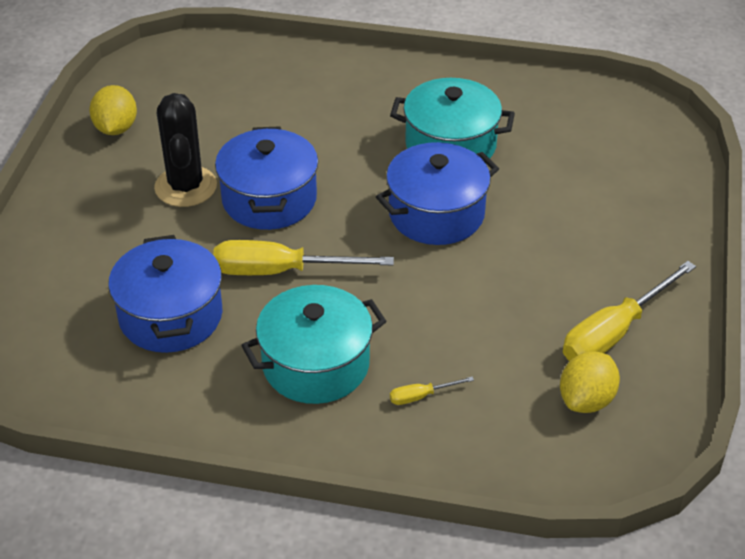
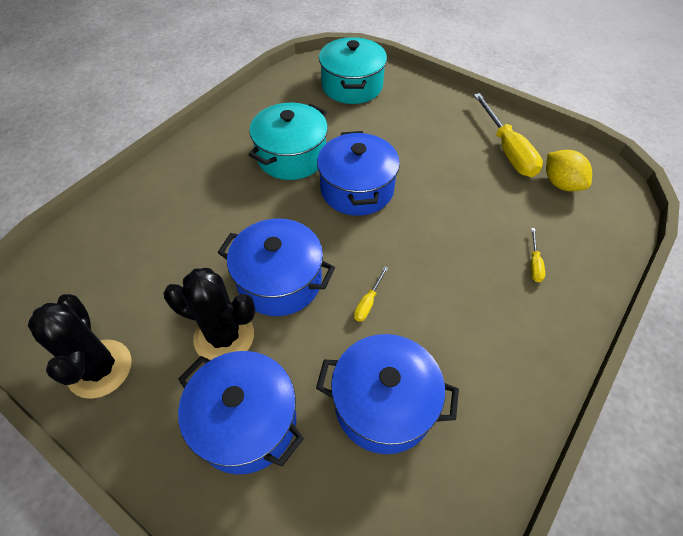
camera: 65 degrees left, 10 degrees up
yellow lemon [89,85,137,135] -> black cactus [28,294,132,399]
yellow screwdriver [213,240,394,275] -> yellow screwdriver [354,266,388,322], size x0.45
turquoise pot [241,285,387,404] -> turquoise pot moved to [319,37,387,104]
none -> blue pot [178,351,304,474]

